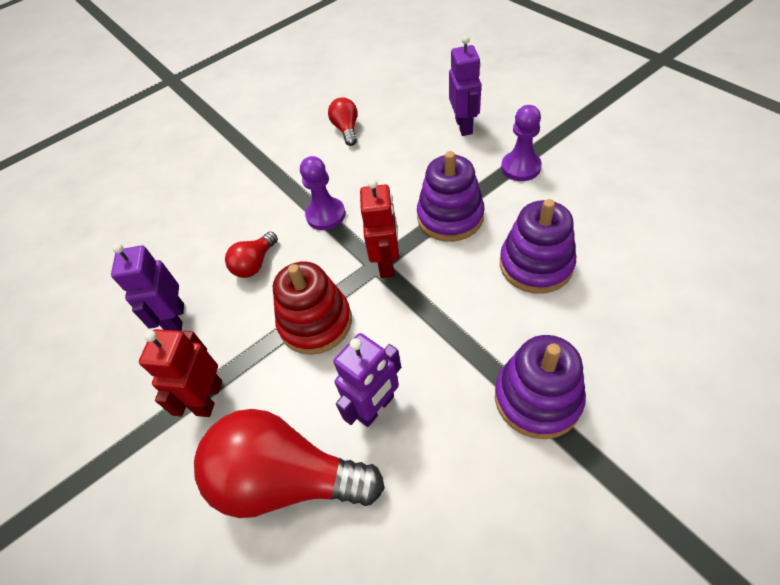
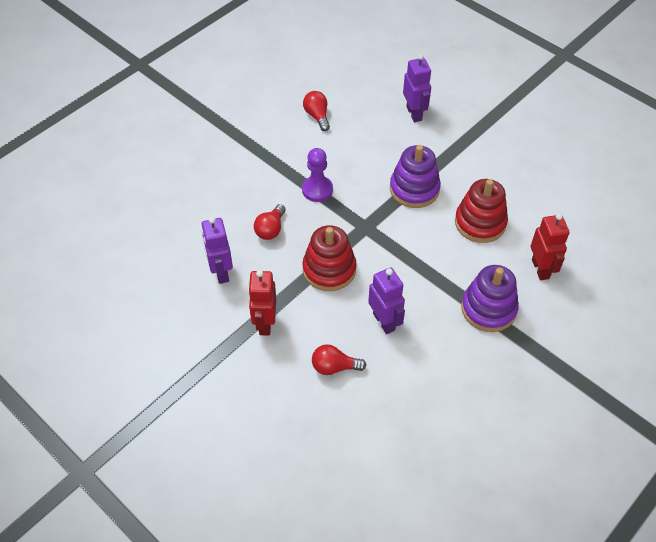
camera: 15 degrees left, 0 degrees up
red light bulb [194,409,385,518] -> red light bulb [312,344,366,375], size x0.48
purple robot [334,333,401,427] -> purple robot turned 60 degrees counterclockwise [368,267,405,334]
red robot [360,179,399,278] -> red robot moved to [531,213,569,280]
purple stacking toy [500,199,576,294] -> red stacking toy [455,179,508,243]
purple pawn [501,105,542,181] -> none

